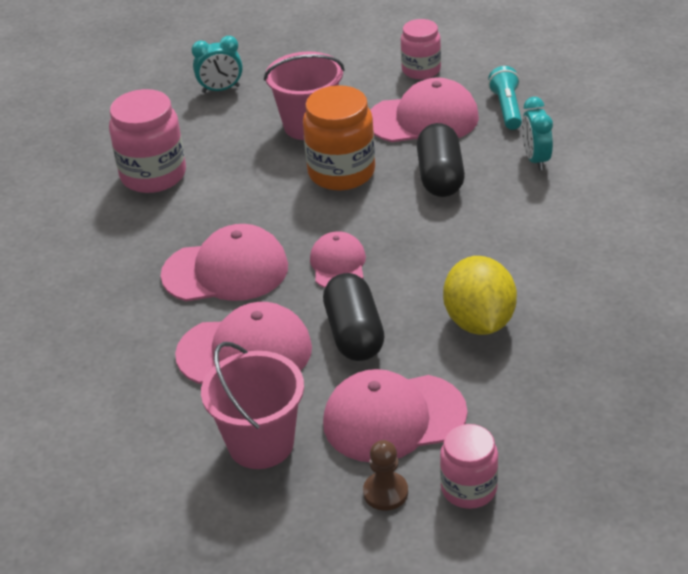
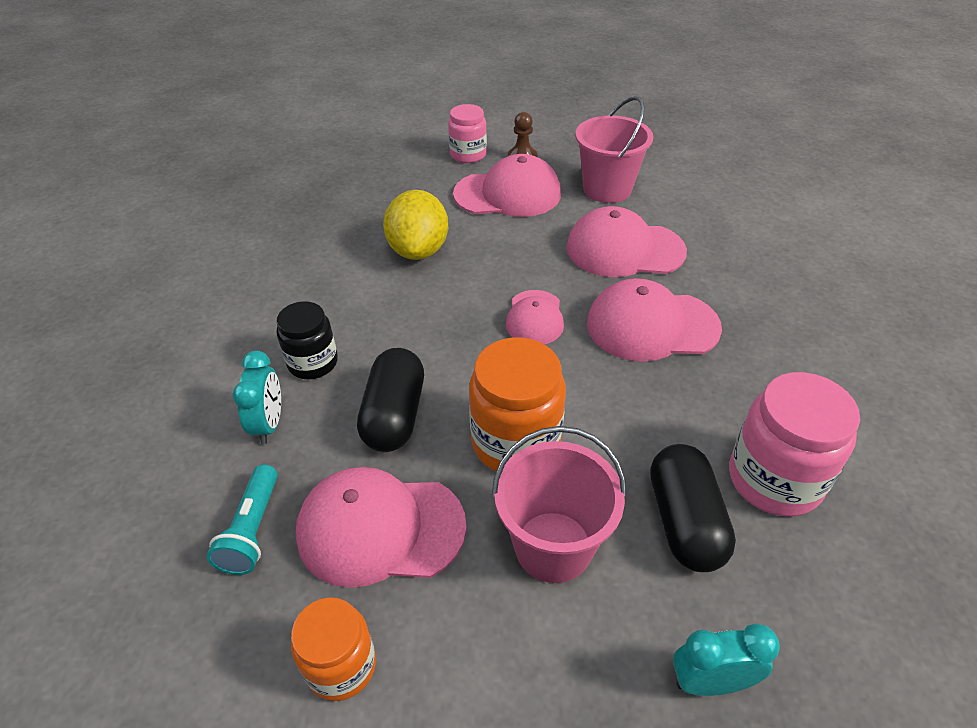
camera: 175 degrees left, 5 degrees up
black capsule [323,273,384,361] -> black capsule moved to [650,444,736,572]
pink jar [401,19,441,79] -> orange jar [291,597,376,701]
none -> black jar [276,301,338,379]

